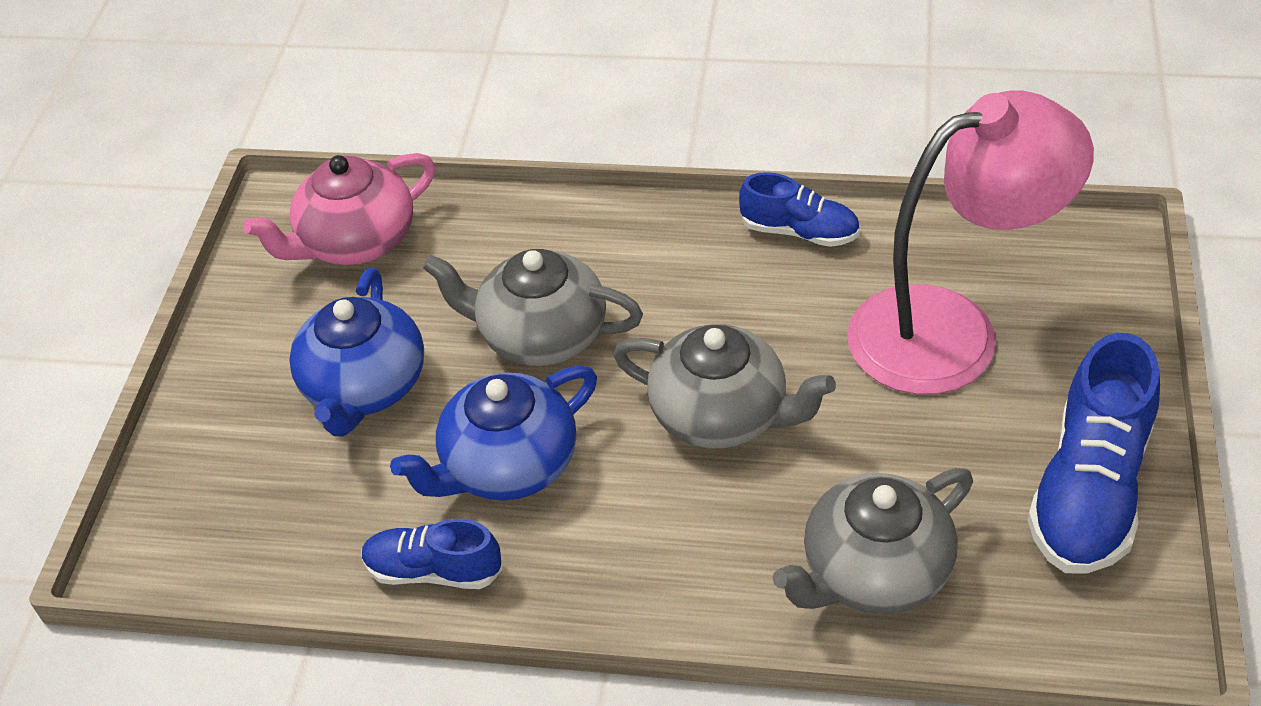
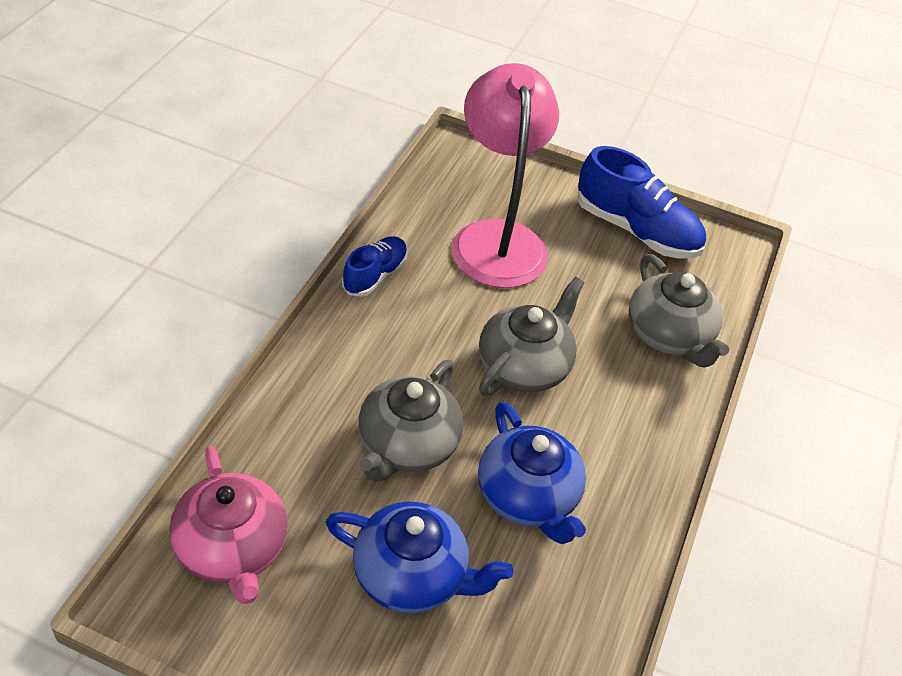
camera: 85 degrees left, 0 degrees up
blue shoe [361,519,503,589] -> none

